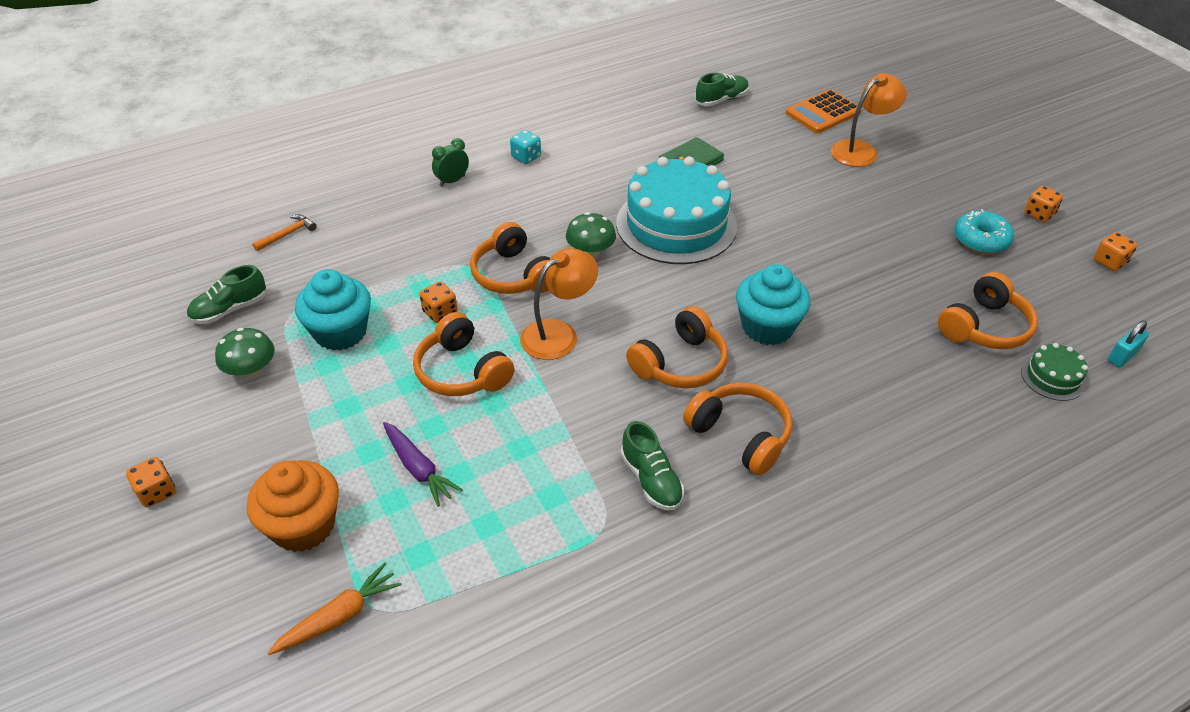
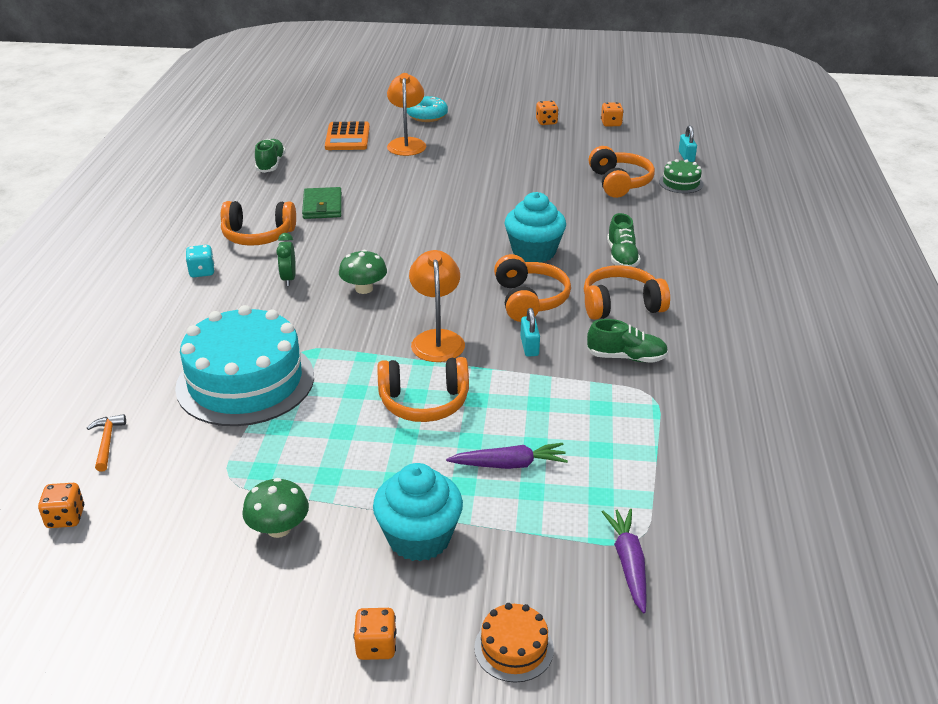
camera: 55 degrees left, 10 degrees down
green shoe [187,265,266,324] -> green shoe moved to [607,213,641,267]
orange cupcake [247,460,339,552] -> none
orange carrot [268,563,402,655] -> purple carrot [602,509,647,613]
turquoise cupcake [295,269,371,351] -> turquoise cupcake moved to [373,463,463,561]
orange dice [419,282,458,323] -> orange dice moved to [38,483,84,528]
green clock [432,138,469,186] -> green clock moved to [276,233,296,286]
orange headphones [470,222,550,294] -> orange headphones moved to [221,201,296,246]
turquoise cake [616,156,737,264] -> turquoise cake moved to [175,305,314,426]
turquoise donut [954,209,1014,254] -> turquoise donut moved to [407,96,448,122]
none -> orange cake [474,603,554,682]
none -> turquoise padlock [520,308,540,357]

